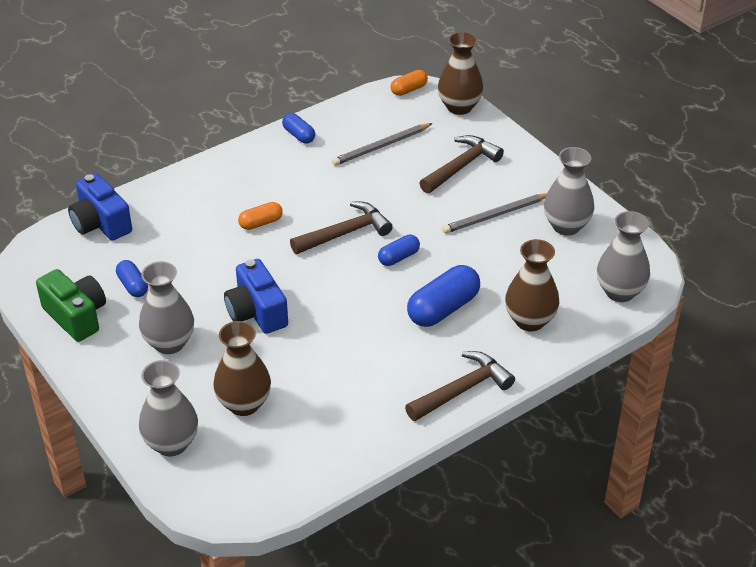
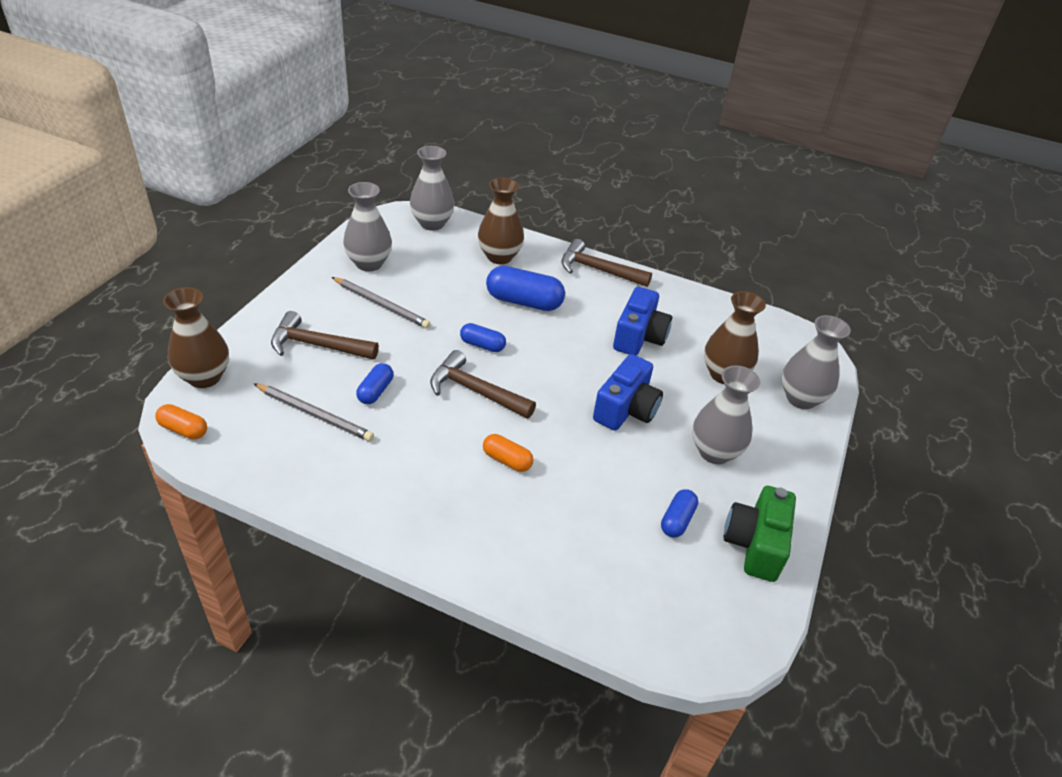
camera: 125 degrees left, 0 degrees up
blue camera [68,174,132,241] -> blue camera moved to [613,287,672,356]
blue capsule [282,113,315,143] -> blue capsule moved to [356,363,394,404]

